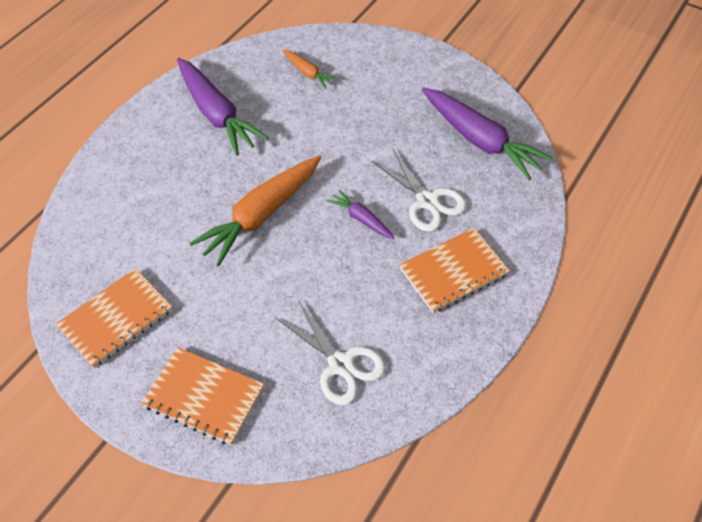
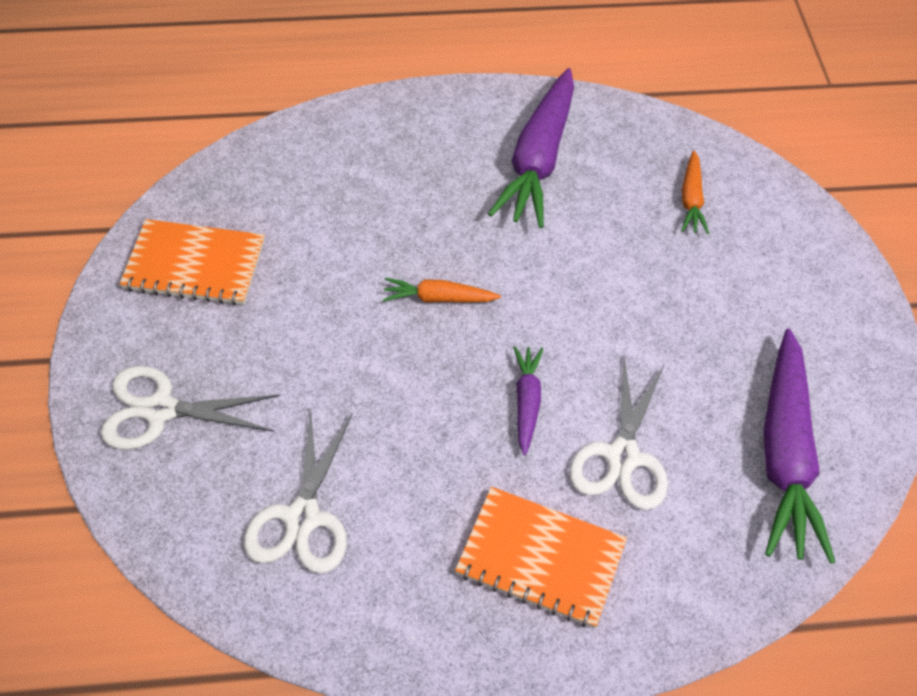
camera: 50 degrees right, 0 degrees up
orange notebook [141,347,264,445] -> white scissors [101,366,280,450]
orange carrot [190,155,322,267] -> orange carrot [383,278,501,303], size x0.49

